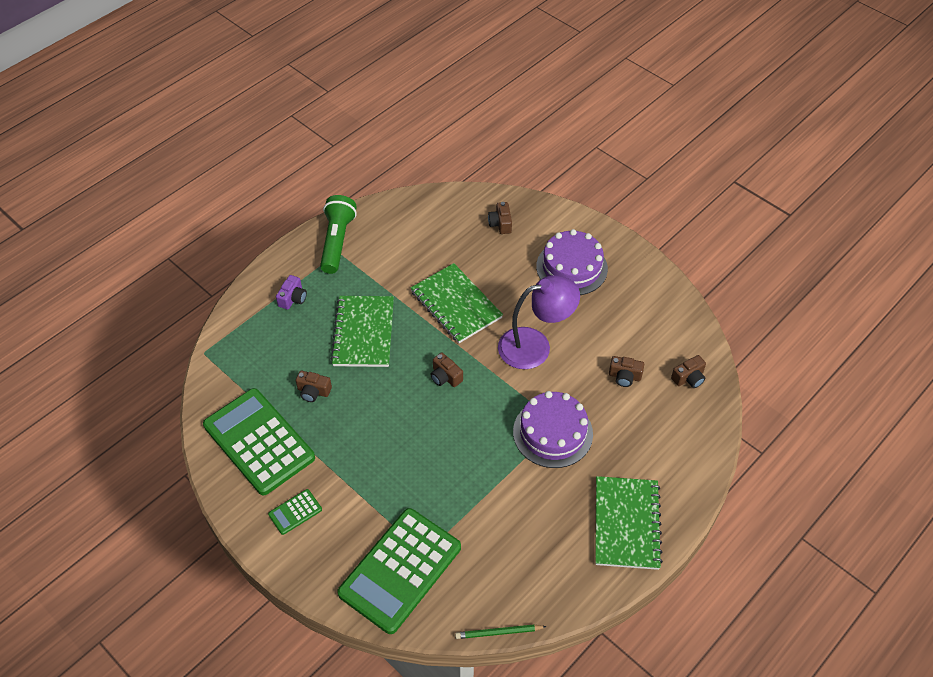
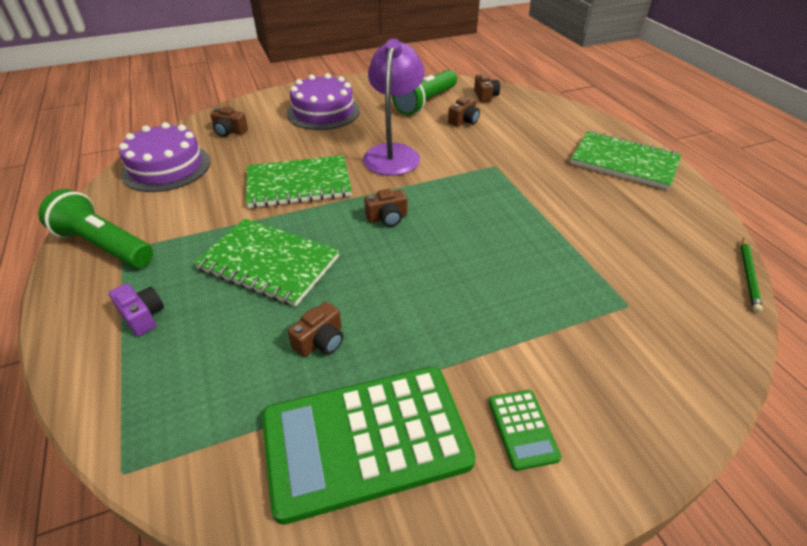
camera: 65 degrees left, 10 degrees down
green calculator [337,508,461,634] -> none
purple cake [513,391,593,468] -> purple cake moved to [119,122,211,192]
none -> green flashlight [392,70,457,115]

